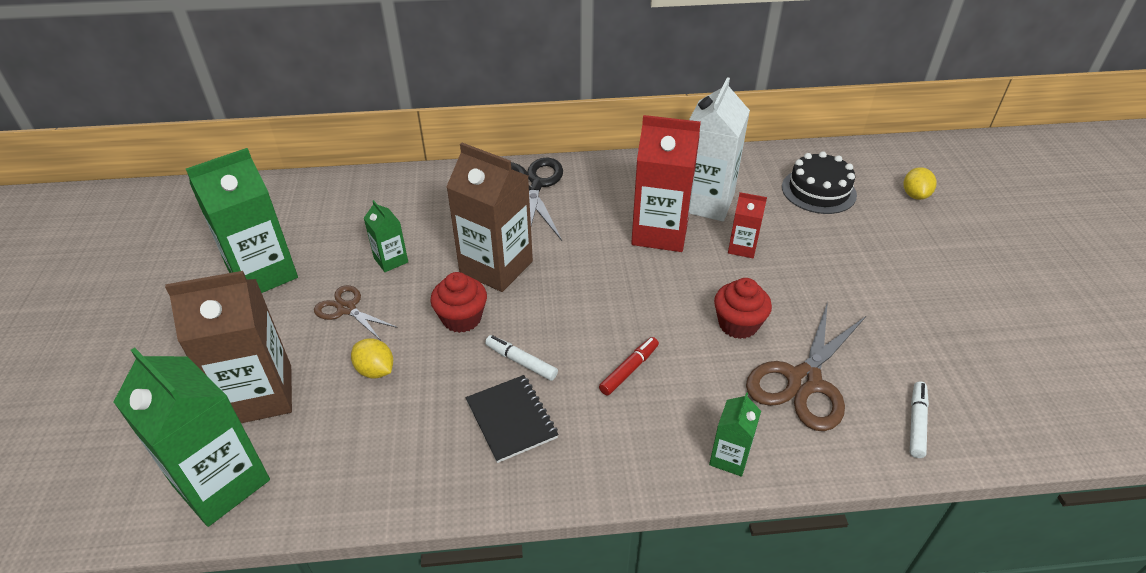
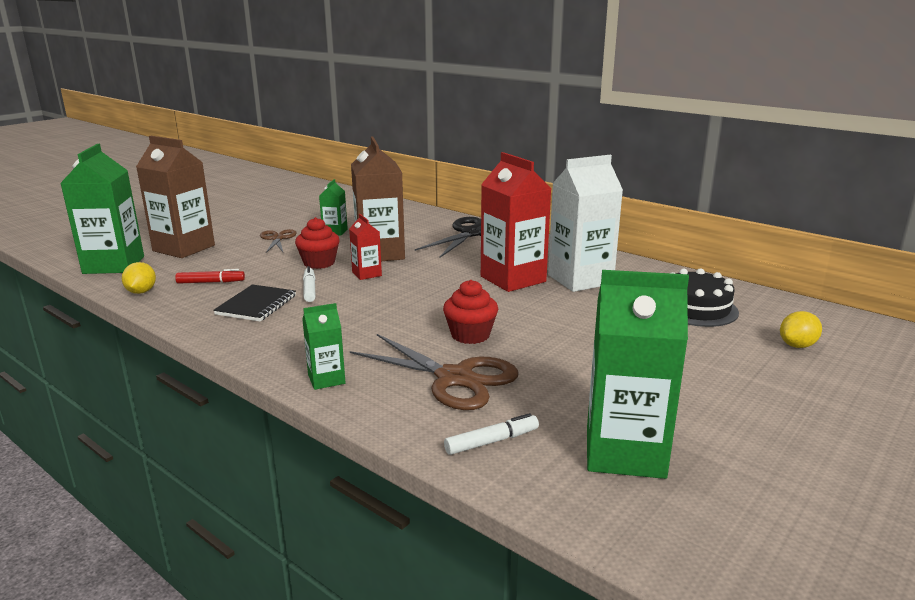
camera: 45 degrees right, 20 degrees down
green carton [186,148,298,293] -> green carton moved to [587,270,689,479]
yellow lemon [351,338,393,379] -> yellow lemon moved to [122,262,156,294]
red marker [599,337,659,396] -> red marker moved to [175,269,245,284]
red carton [728,192,767,258] -> red carton moved to [349,214,382,280]
brown scissors [746,302,866,431] -> brown scissors turned 135 degrees counterclockwise [350,334,518,410]

